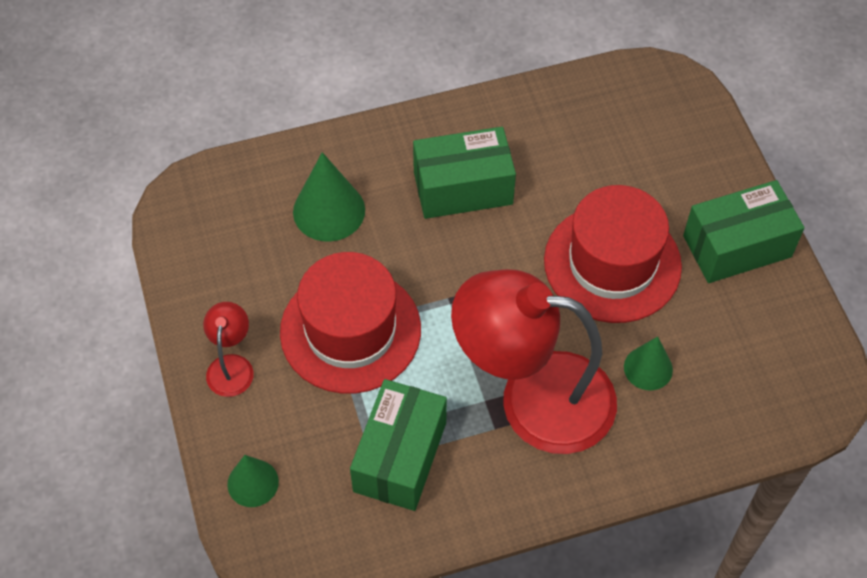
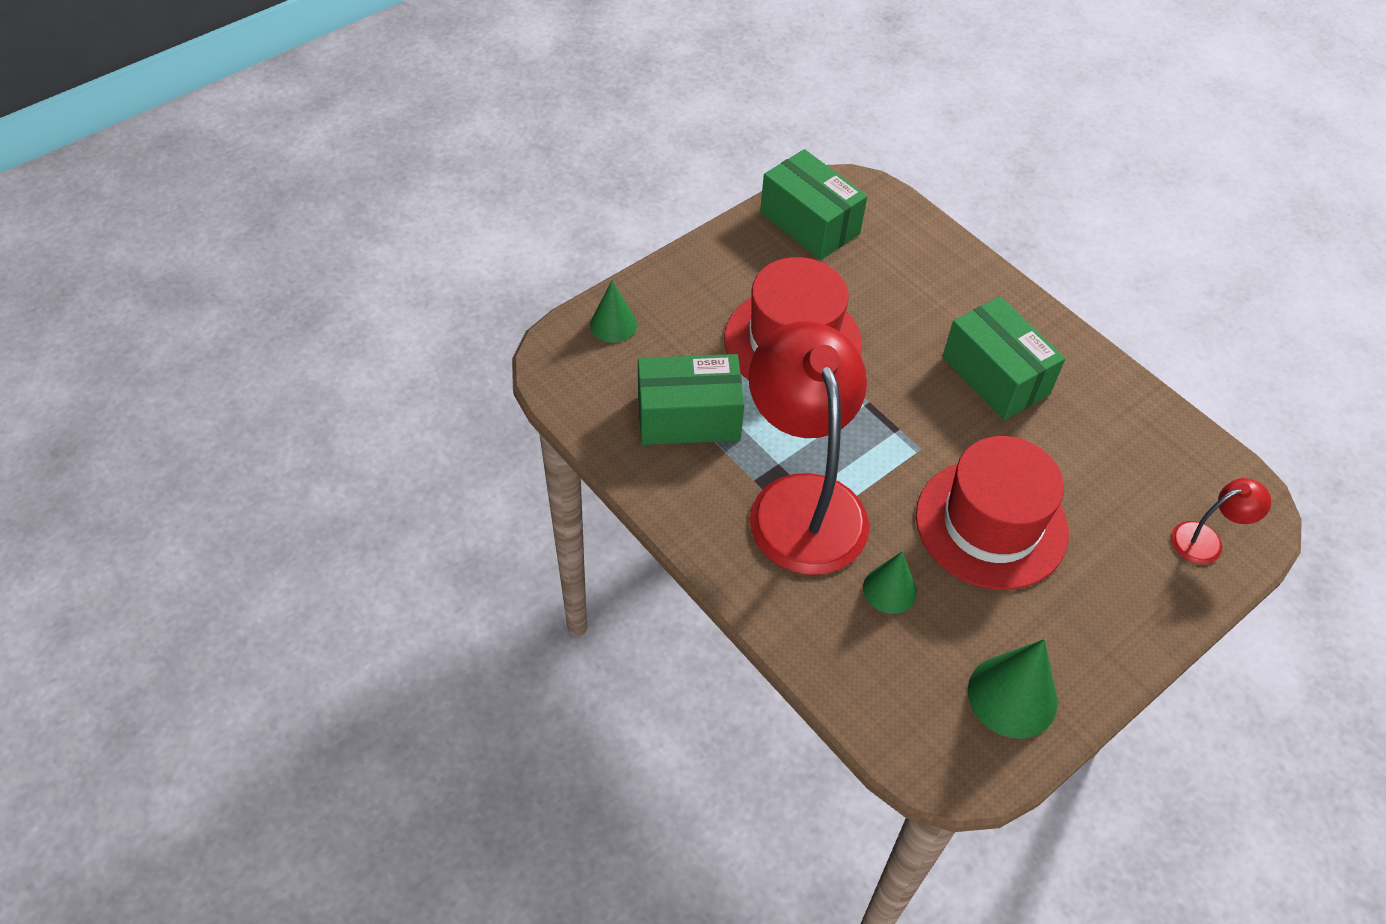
camera: 65 degrees right, 5 degrees down
red lamp [203,302,254,397] -> red lamp moved to [1171,478,1271,564]
green cone [293,152,365,242] -> green cone moved to [968,639,1058,739]
green box [683,180,804,283] -> green box moved to [760,149,867,260]

